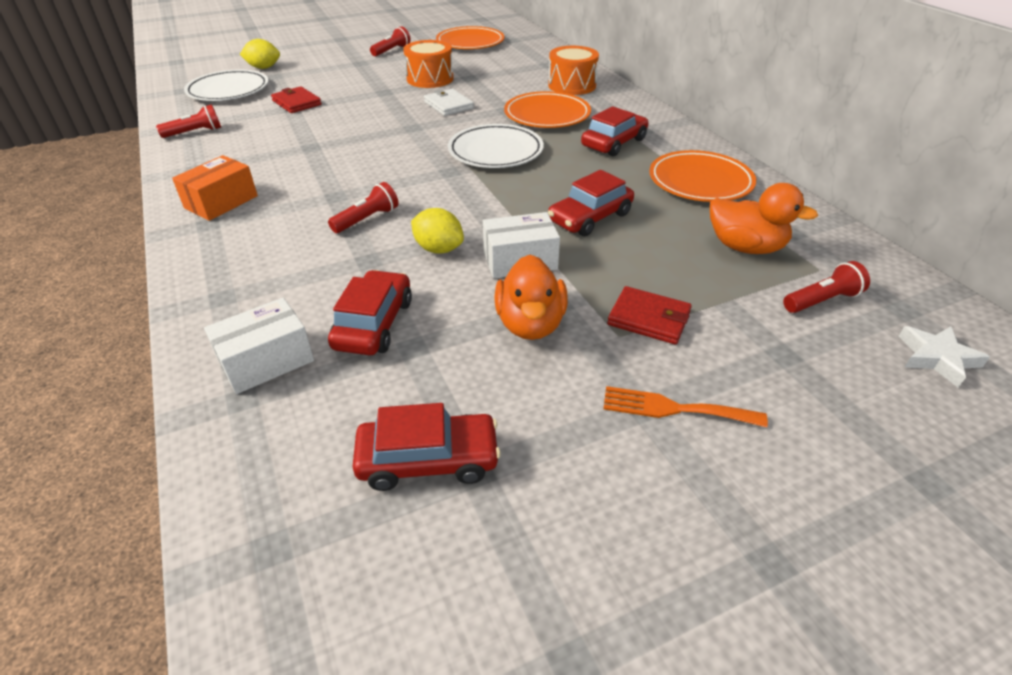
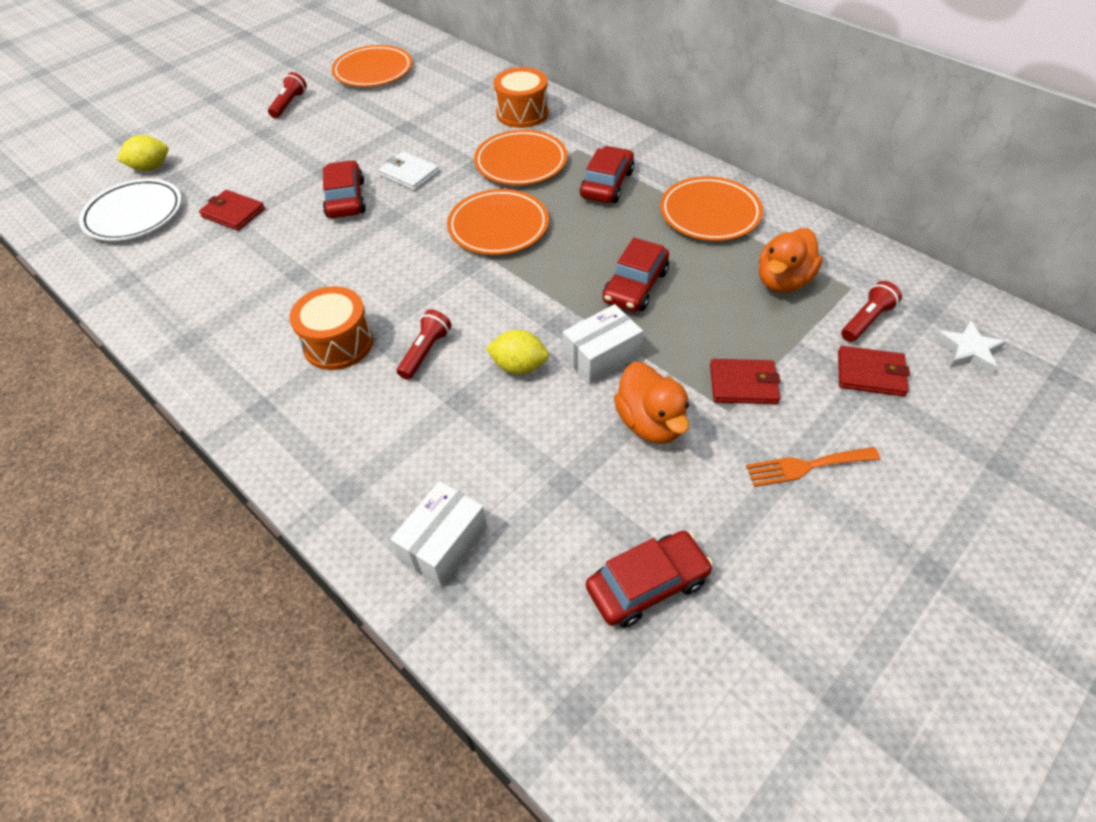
camera: 20 degrees left, 10 degrees up
red flashlight [156,104,221,138] -> none
orange box [172,155,258,221] -> none
red car [328,270,412,355] -> red car moved to [323,160,366,218]
orange drum [403,40,453,88] -> orange drum moved to [290,286,373,370]
white plate [448,124,544,168] -> orange plate [447,189,549,255]
orange duck [710,183,818,254] -> orange duck turned 120 degrees clockwise [759,228,823,293]
none -> red wallet [838,346,910,397]

